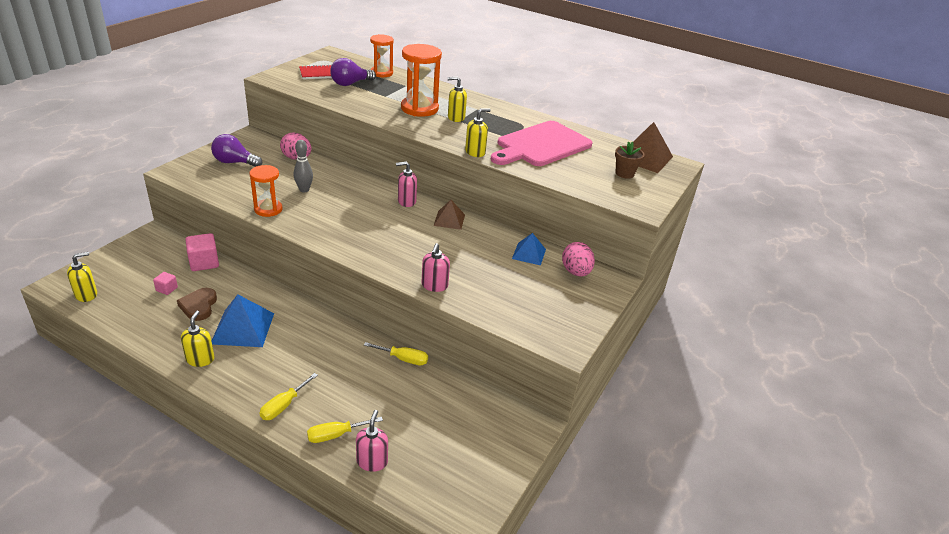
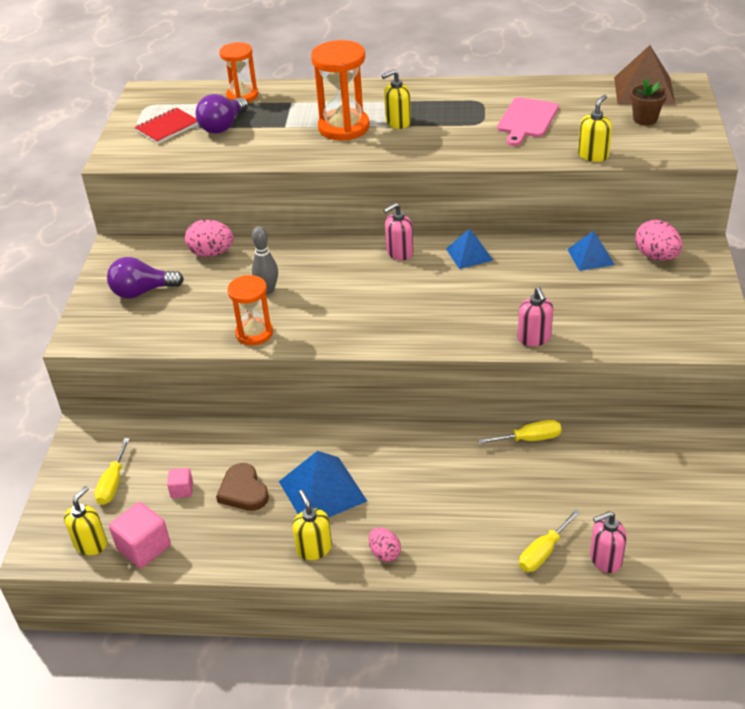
camera: 20 degrees left, 5 degrees up
pink cube [185,233,219,271] -> pink cube moved to [109,502,171,568]
yellow screwdriver [259,373,318,420] -> yellow screwdriver moved to [94,438,130,505]
pink soap dispenser [356,410,388,472] -> pink soap dispenser turned 90 degrees counterclockwise [590,511,627,573]
brown pyramid [434,200,465,230] -> blue pyramid [446,228,493,269]
yellow soap dispenser [465,108,491,157] -> yellow soap dispenser moved to [578,95,612,162]
pink cutting board [491,121,593,166] -> pink cutting board [497,97,559,146], size x0.60
none -> pink egg [369,527,401,562]

